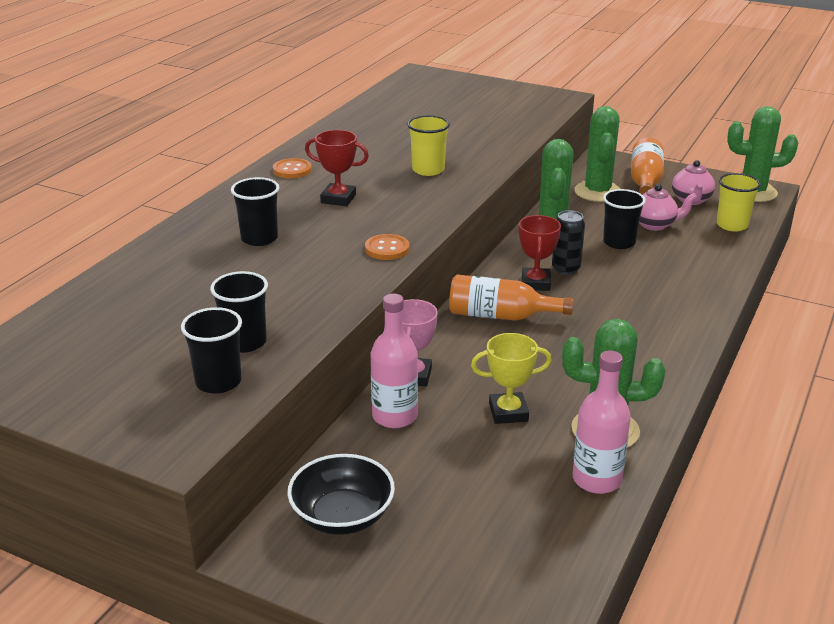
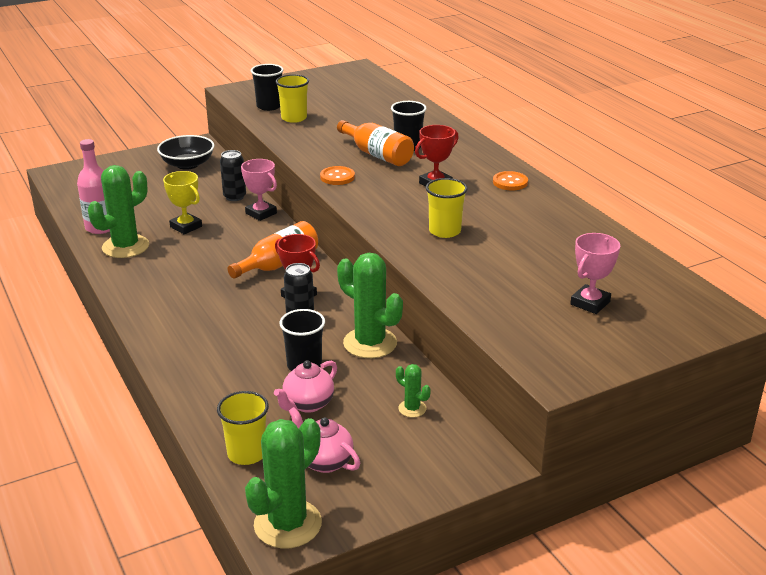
camera: 125 degrees right, 0 degrees up
black cup [210,271,268,353] -> yellow cup [275,74,309,123]
pink bottle [371,294,418,428] -> black can [220,150,246,201]
yellow trophy [471,333,552,424] -> yellow trophy turned 75 degrees counterclockwise [163,171,202,234]
green cactus [574,106,620,202] -> green cactus [396,364,431,417], size x0.48
orange bottle [631,137,664,195] -> orange bottle moved to [337,120,414,166]
none -> pink trophy [570,233,620,314]

